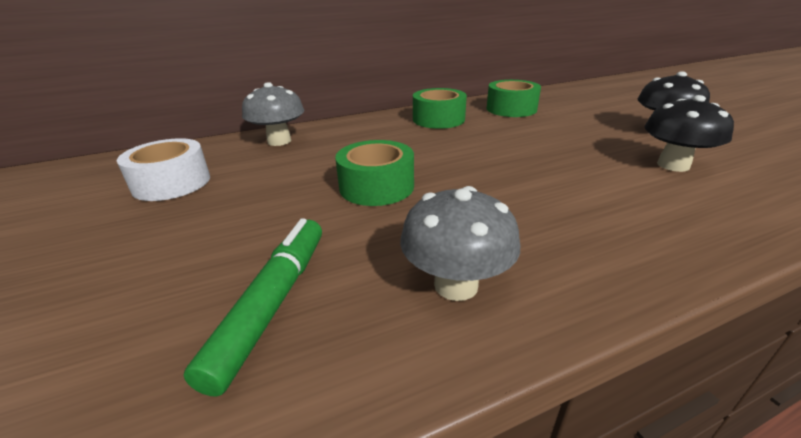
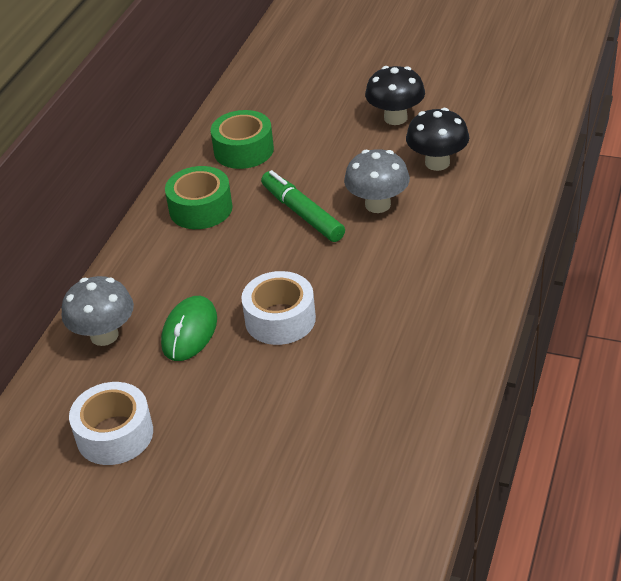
camera: 45 degrees left, 10 degrees up
green marker [184,218,322,397] -> green marker moved to [261,170,345,242]
green tape [335,140,414,206] -> white tape [241,271,316,345]
grey mushroom [400,186,520,301] -> grey mushroom moved to [344,149,410,213]
none -> green mouse [161,296,217,361]

